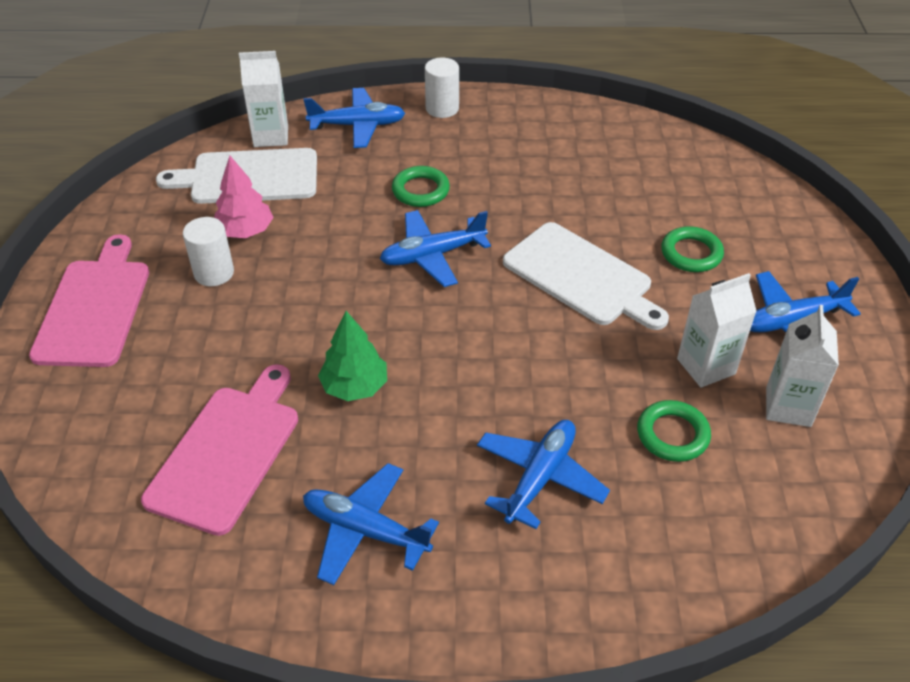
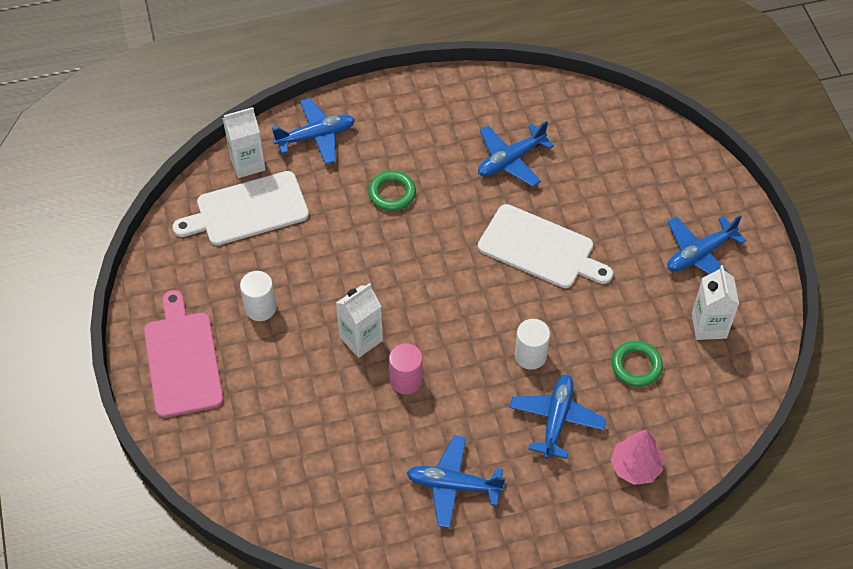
camera: 15 degrees left, 10 degrees up
pink cutting board [141,364,298,536] -> none
pink tree [214,156,274,238] -> pink tree moved to [611,430,663,485]
green tree [318,311,387,401] -> pink cylinder [389,343,423,394]
blue plane [380,210,491,287] -> blue plane moved to [478,121,554,187]
white cylinder [425,58,459,118] -> white cylinder moved to [515,319,550,370]
green ring [661,226,724,272] -> none
white carton [677,273,757,388] -> white carton moved to [336,283,383,358]

